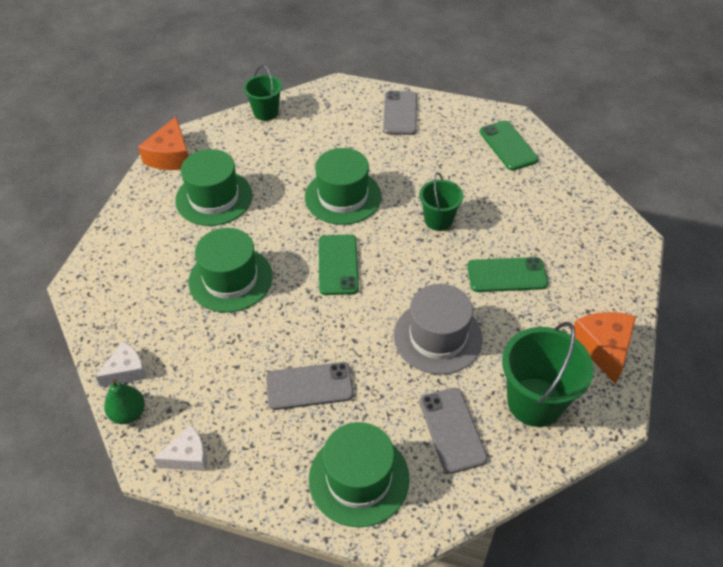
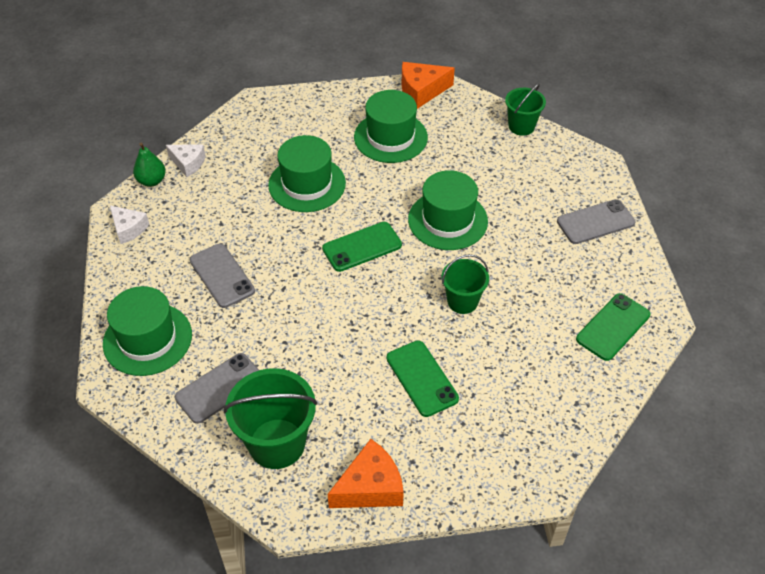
camera: 65 degrees right, 0 degrees up
grey hat [394,284,483,375] -> none

